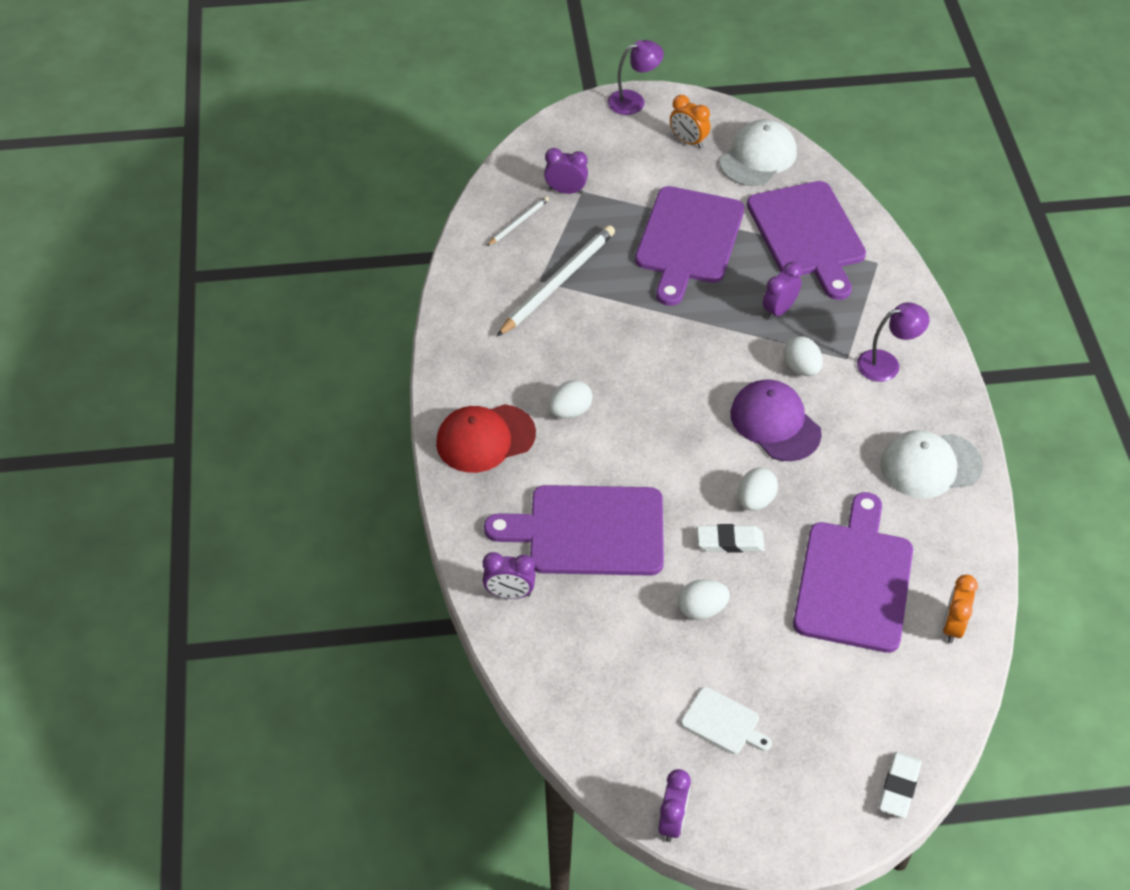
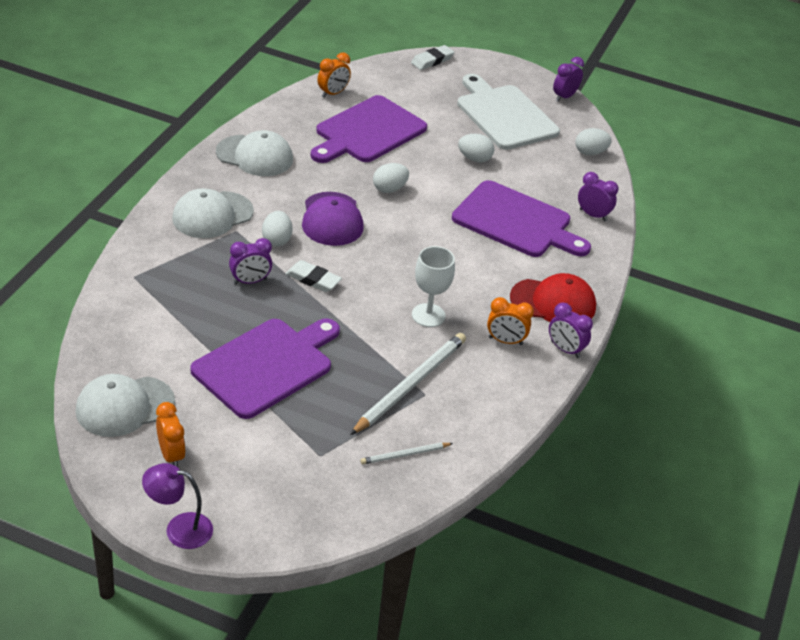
camera: 155 degrees left, 10 degrees down
white pencil [496,225,615,337] -> white pencil turned 150 degrees clockwise [350,333,466,435]
purple clock [544,148,588,194] -> purple clock moved to [549,303,593,358]
white egg [549,380,593,418] -> white egg moved to [575,128,612,156]
white cutting board [681,687,772,754] -> white cutting board [457,74,560,150], size x2.16
white eraser [697,524,765,552] -> white eraser moved to [286,260,342,292]
purple cutting board [747,181,866,300] -> none
purple lamp [857,302,929,382] -> white cap [172,188,254,238]
none -> white goblet [412,246,455,327]
none -> orange clock [487,297,534,345]

